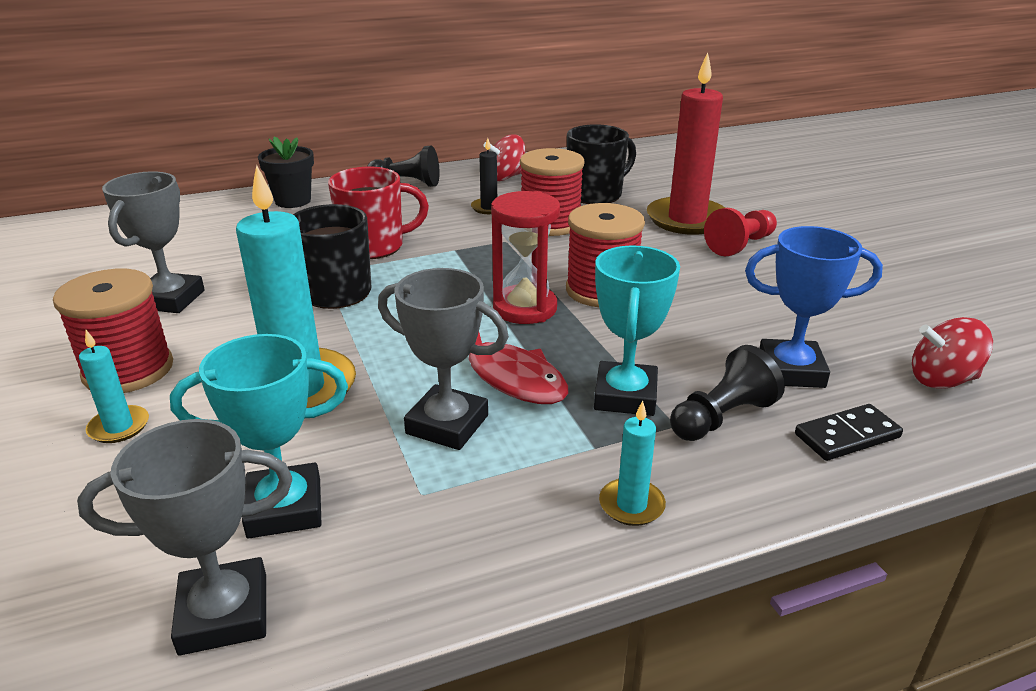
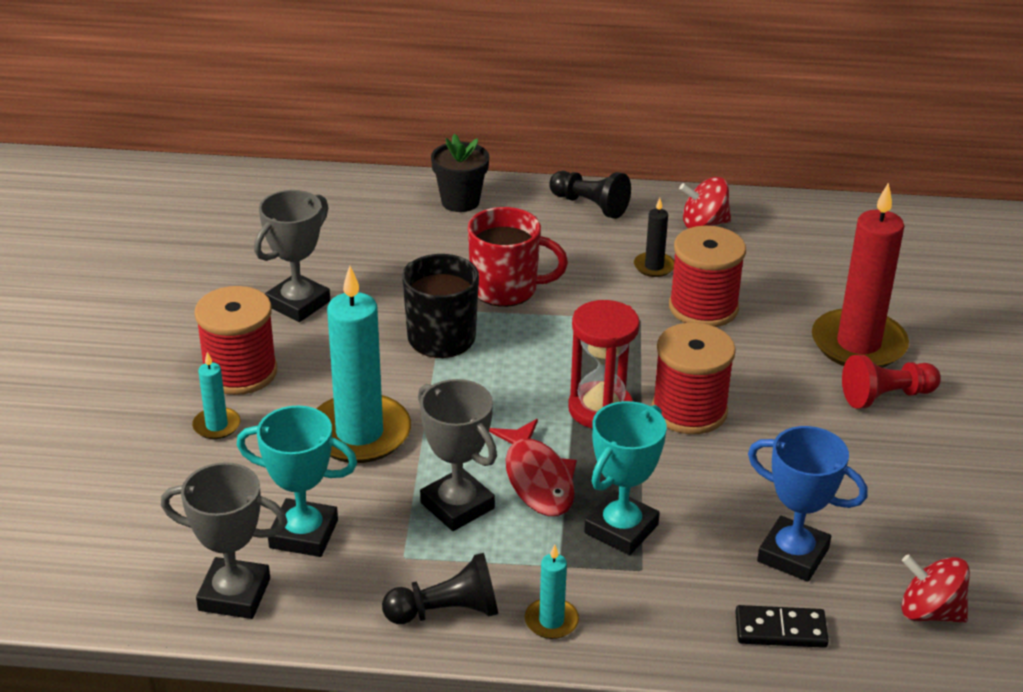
camera: 25 degrees right, 5 degrees up
black mug [567,124,636,204] -> none
black pawn [670,345,785,441] -> black pawn moved to [382,553,498,624]

